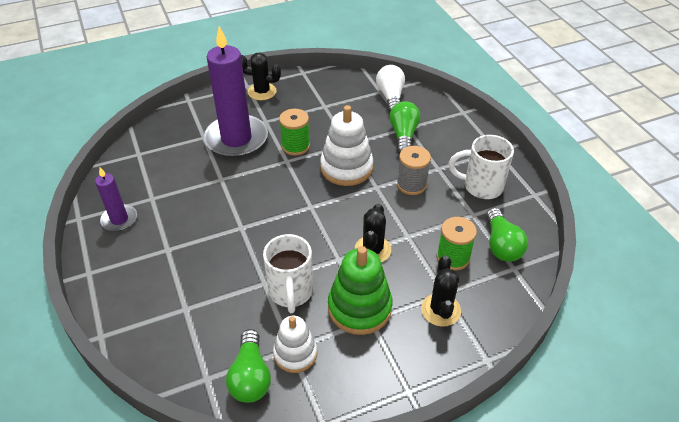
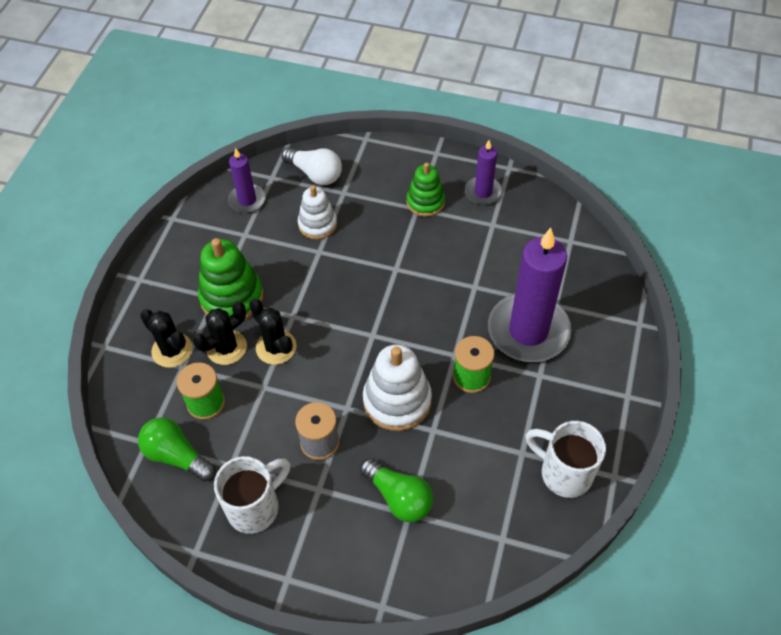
camera: 130 degrees right, 10 degrees up
green light bulb [226,329,271,403] -> purple candle [228,148,266,213]
black cactus [241,53,281,100] -> black cactus moved to [192,302,247,365]
white mug [263,234,313,313] -> white mug moved to [525,421,606,498]
white stacking toy [273,316,317,373] -> white stacking toy moved to [298,185,337,239]
white light bulb [376,65,405,112] -> white light bulb moved to [282,147,342,185]
none -> green stacking toy [406,162,445,217]

